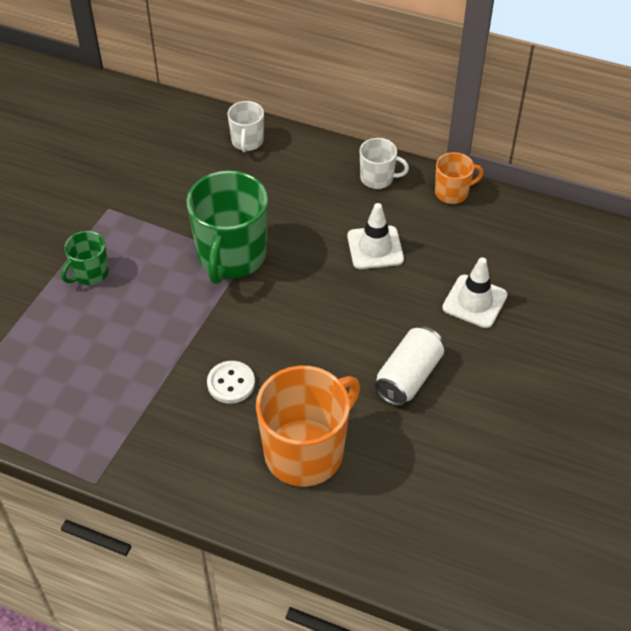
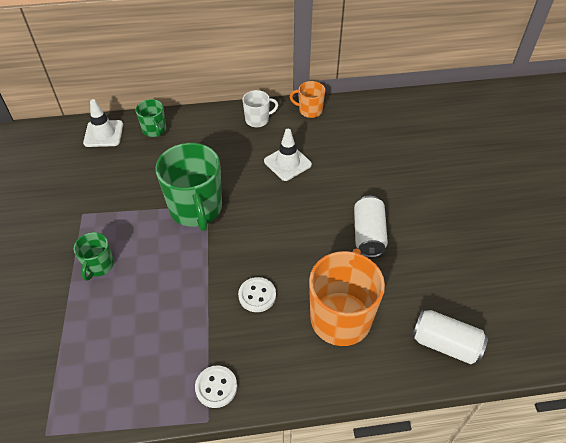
camera: 30 degrees left, 0 degrees up
white mug [228,101,264,152] -> green mug [135,99,166,137]
orange mug [435,152,483,204] -> orange mug turned 120 degrees counterclockwise [290,81,325,118]
white traffic cone [442,257,508,328] -> white traffic cone moved to [83,99,123,147]
none -> white button [195,365,237,408]
none -> white can [412,310,488,364]

